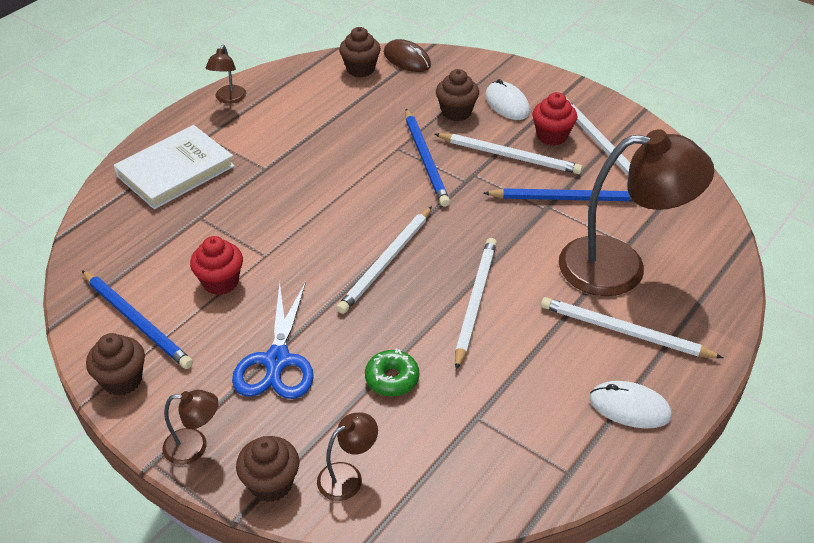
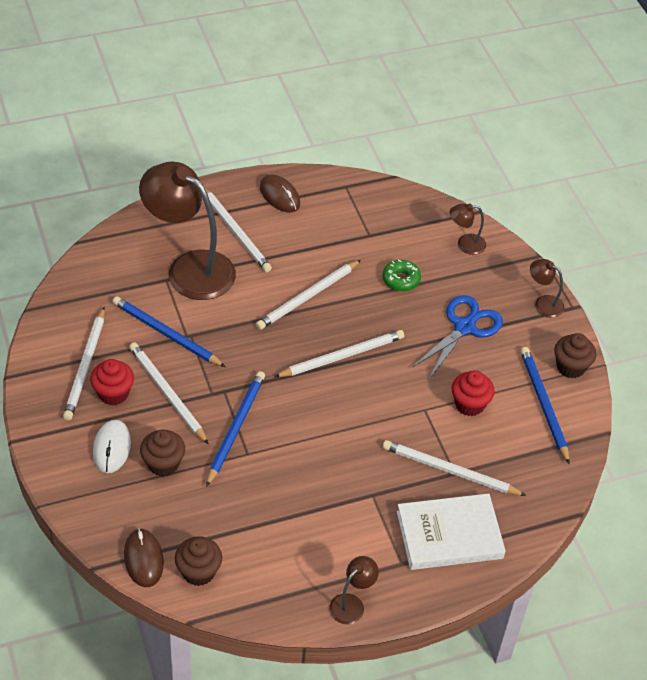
camera: 150 degrees left, 5 degrees up
brown cupcake [236,436,299,502] -> none
white mouse [590,381,672,429] -> brown mouse [260,174,300,212]
none -> white pencil [383,440,527,496]

